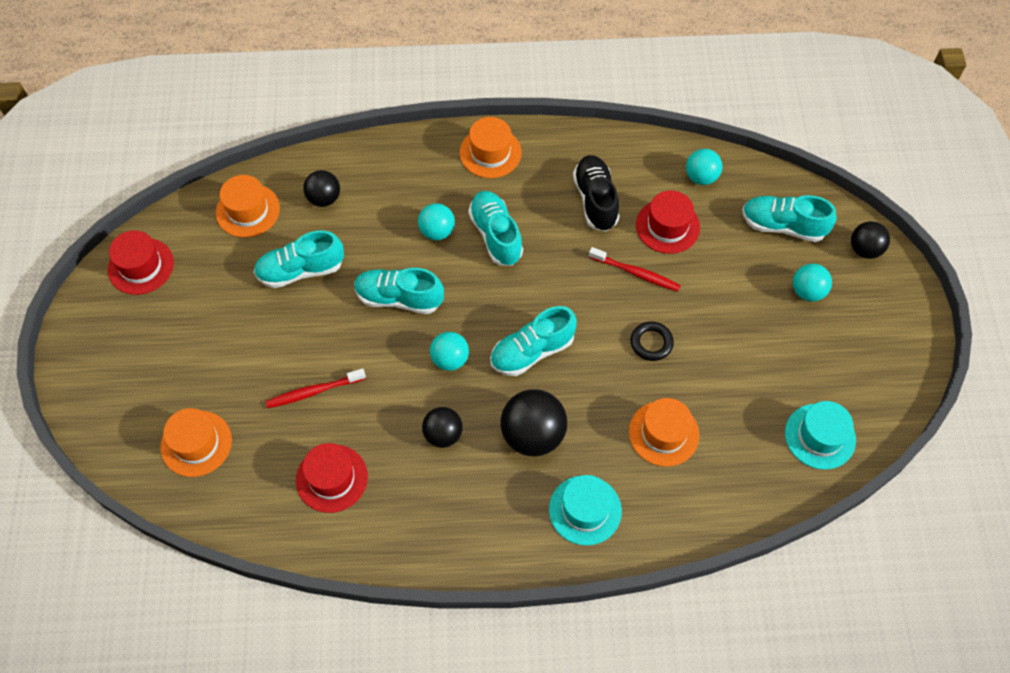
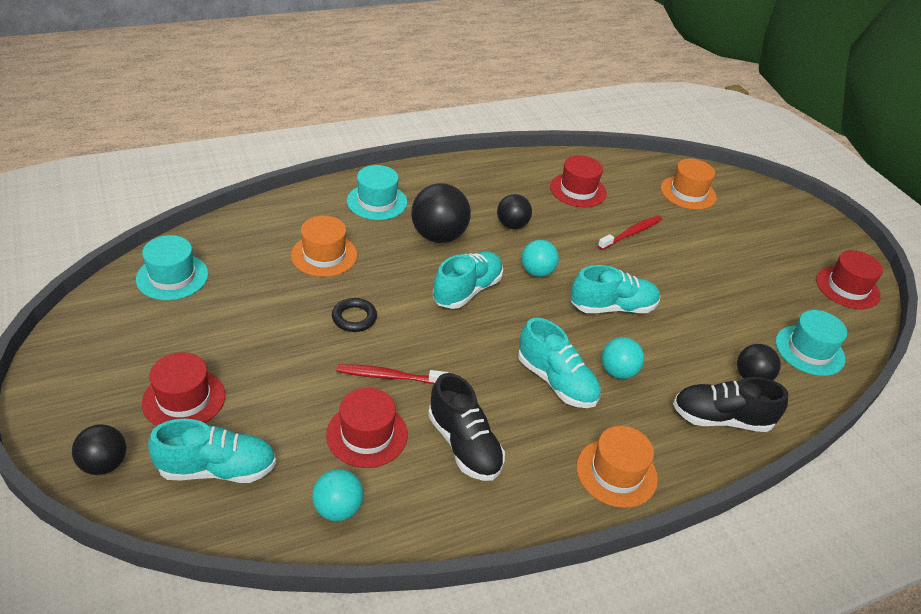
camera: 155 degrees right, 20 degrees down
orange hat [216,175,280,238] -> turquoise hat [775,310,847,376]
turquoise shoe [254,230,344,288] -> none
turquoise ball [793,264,832,302] -> red hat [142,352,225,426]
none -> black shoe [673,377,788,432]

